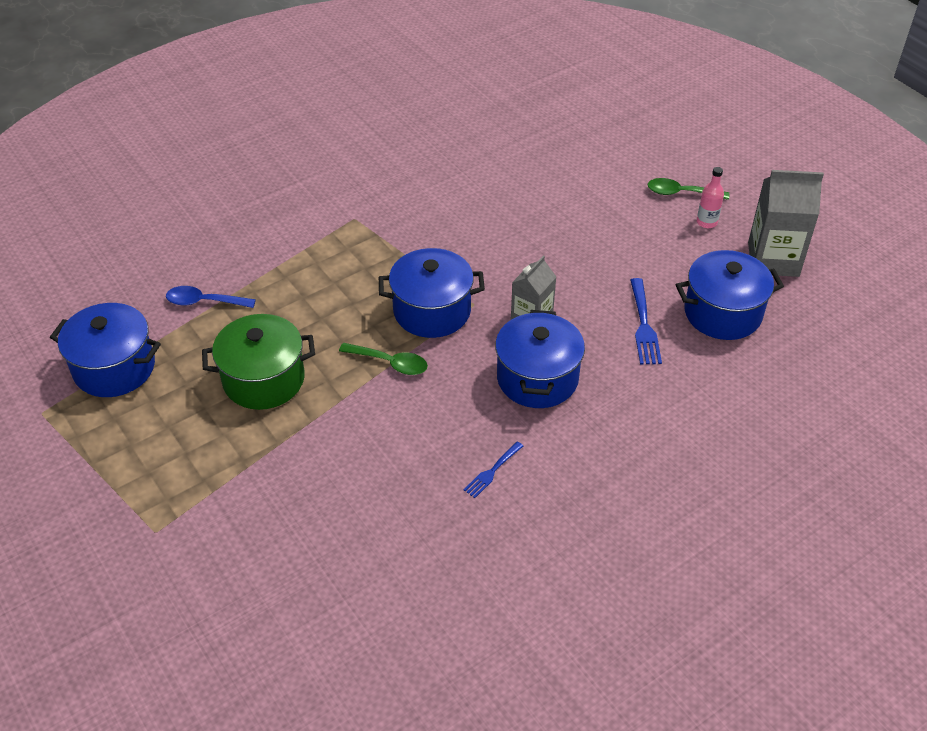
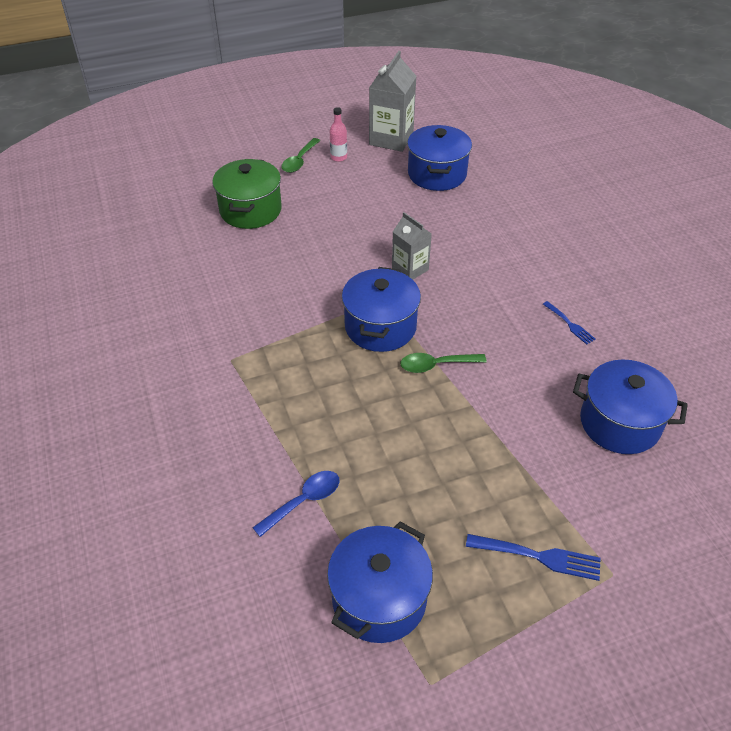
camera: 75 degrees left, 0 degrees up
blue spoon [166,286,256,308] -> blue spoon turned 150 degrees counterclockwise [253,471,339,537]
green pot [202,314,315,410] -> green pot moved to [212,159,282,229]
green spoon [339,343,428,375] -> green spoon turned 135 degrees counterclockwise [400,353,487,373]
blue pot [495,310,585,408] -> blue pot moved to [573,359,688,454]
blue fork [630,278,662,364] -> blue fork moved to [466,534,601,581]

